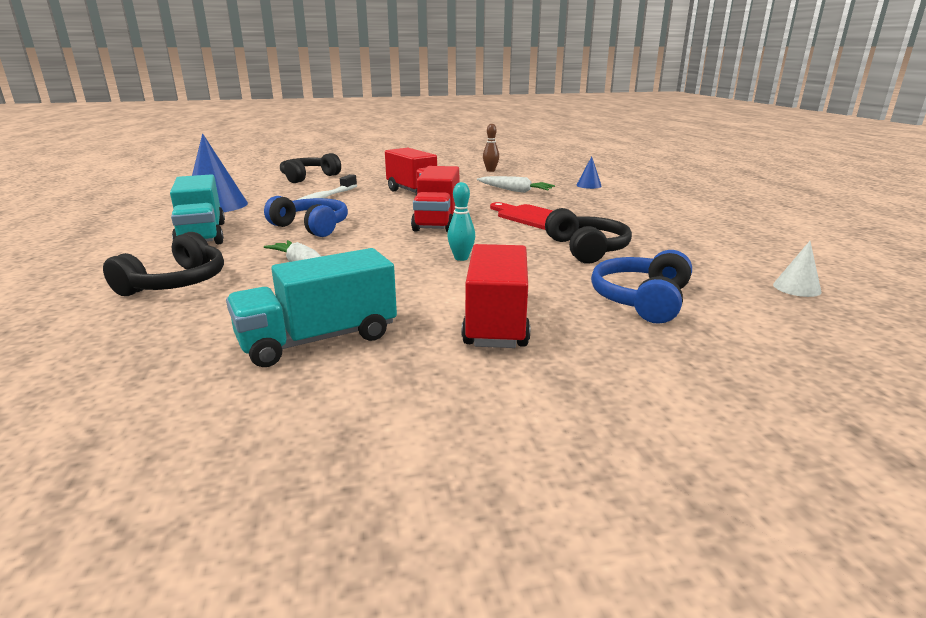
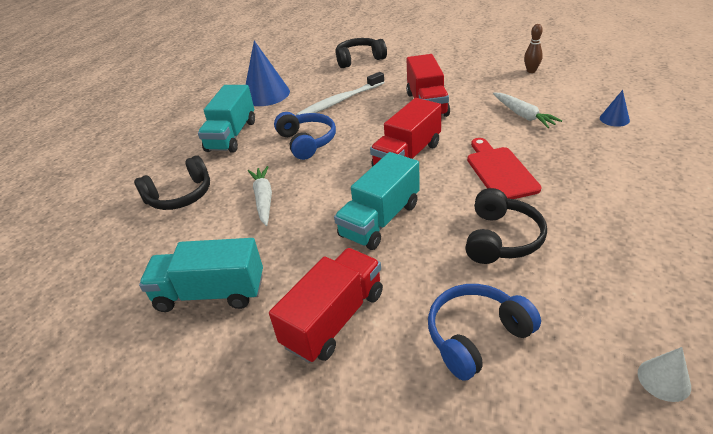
camera: 35 degrees right, 15 degrees up
turquoise bowling pin [447,182,475,261] -> turquoise truck [334,152,420,250]

